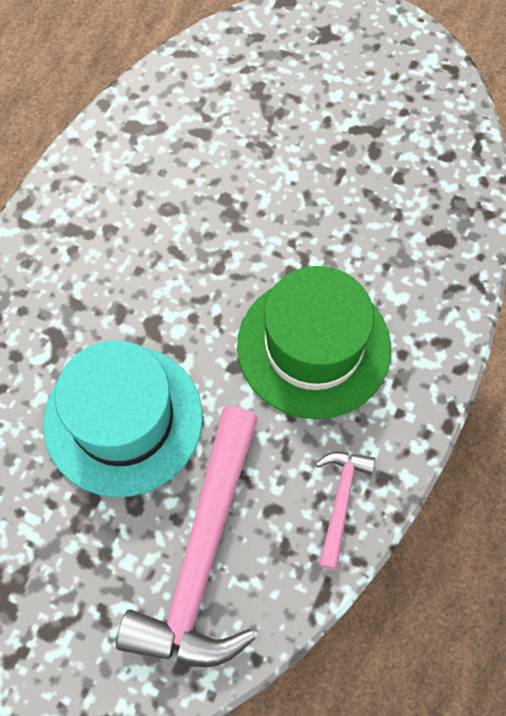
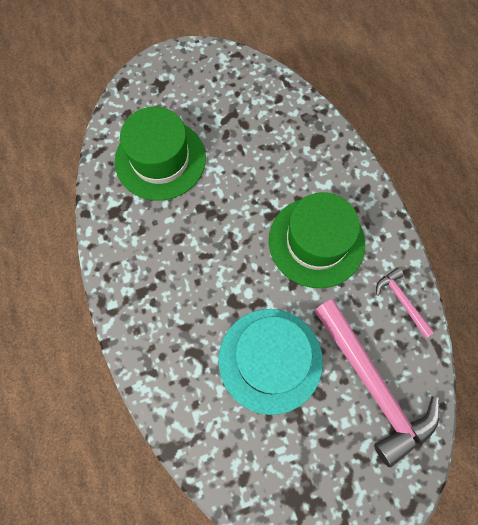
camera: 45 degrees left, 5 degrees up
none -> green hat [115,107,206,201]

